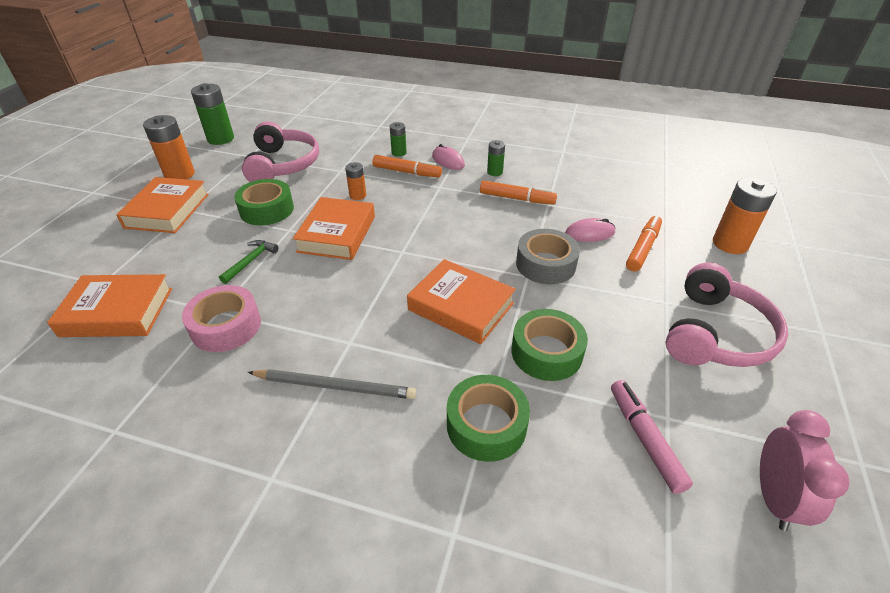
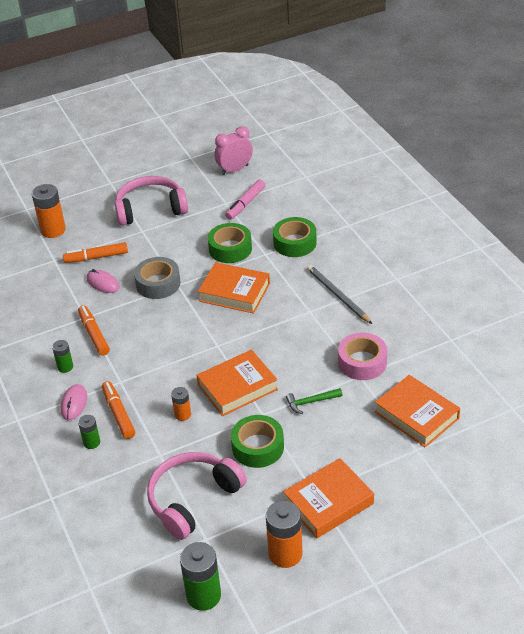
camera: 130 degrees left, 0 degrees up
orange book [407,259,516,344] -> orange book turned 60 degrees counterclockwise [198,262,270,314]

